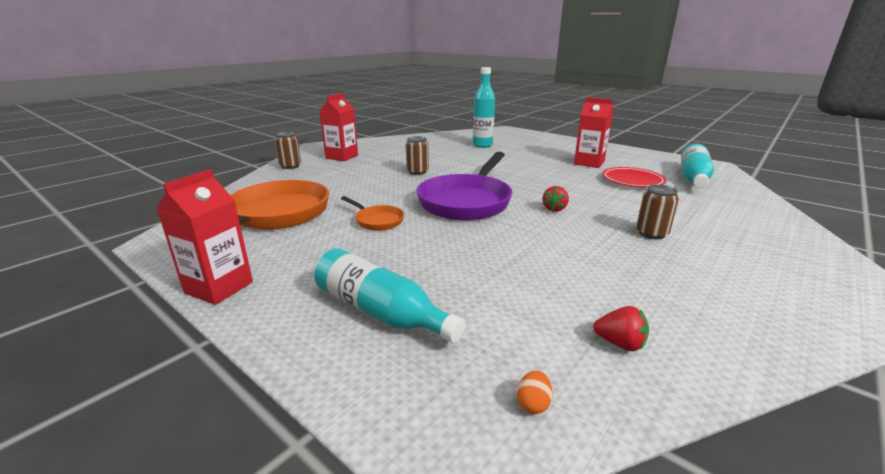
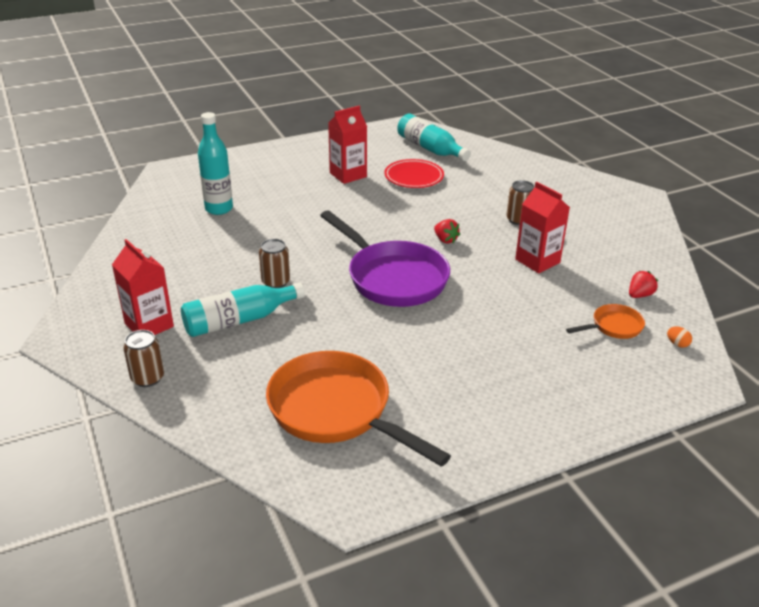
camera: 65 degrees left, 10 degrees up
red carton [157,169,253,305] -> red carton moved to [515,182,570,273]
turquoise bottle [314,248,466,343] -> turquoise bottle moved to [181,283,305,337]
orange pan [341,196,404,231] -> orange pan moved to [566,304,645,339]

